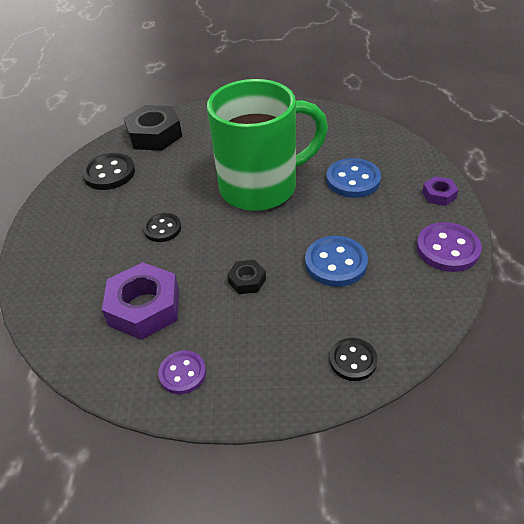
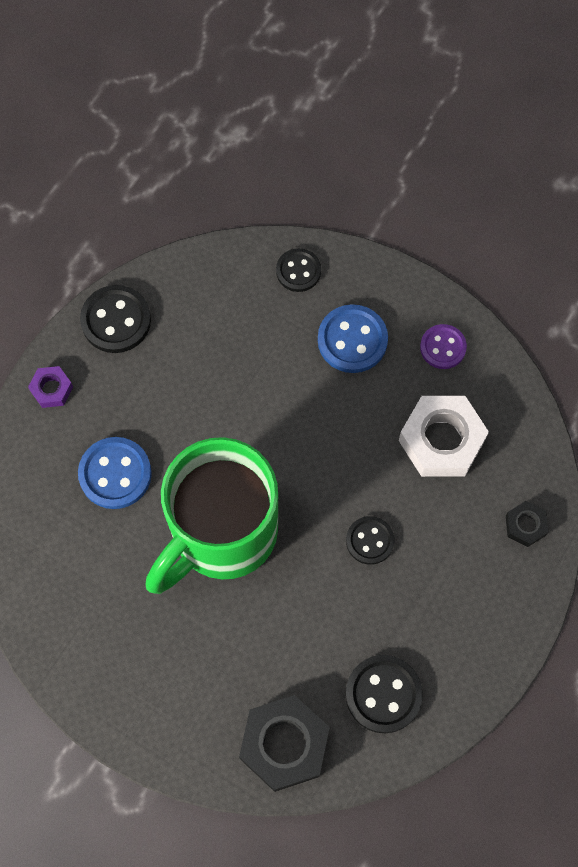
camera: 150 degrees left, 25 degrees up
purple nut [102,262,179,340] -> white nut [399,396,489,477]
green mug [207,79,328,211] -> green mug turned 60 degrees counterclockwise [145,437,278,594]
black nut [227,260,266,294] -> black nut moved to [506,501,548,547]
blue button [305,236,368,287] -> blue button moved to [318,304,388,373]
purple button [417,222,482,272] -> black button [80,285,151,353]

